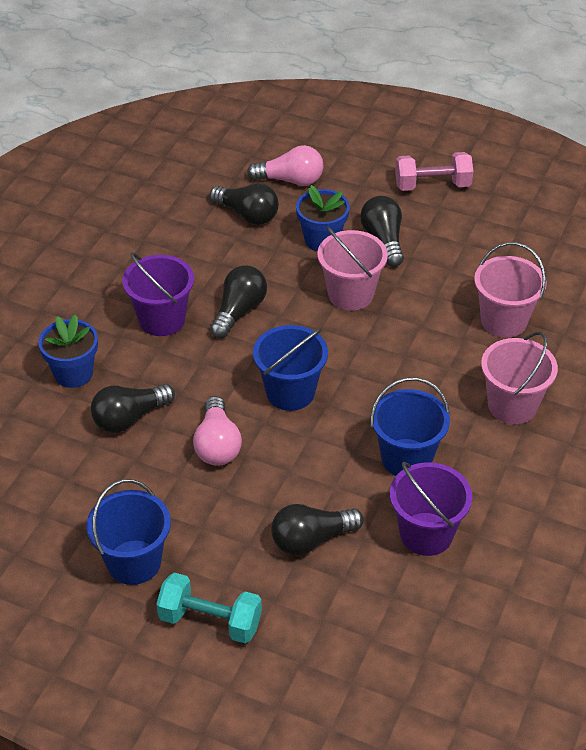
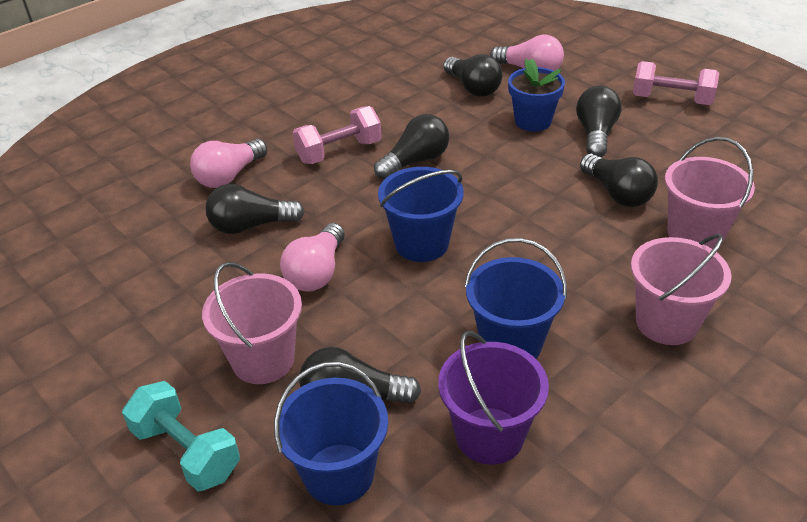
camera: 25 degrees right, 5 degrees down
blue flower pot [38,314,98,388] -> pink light bulb [190,139,267,188]
blue bucket [86,479,171,585] -> blue bucket moved to [274,362,388,505]
purple bucket [122,252,194,336] -> pink dumbbell [293,106,381,164]
pink bucket [317,227,388,310] -> pink bucket moved to [202,262,302,384]
none -> black light bulb [580,154,658,207]

